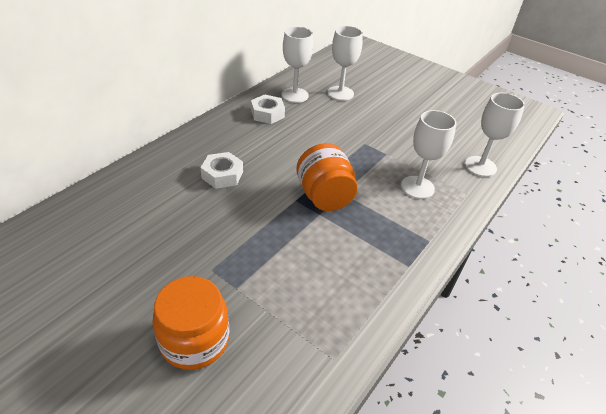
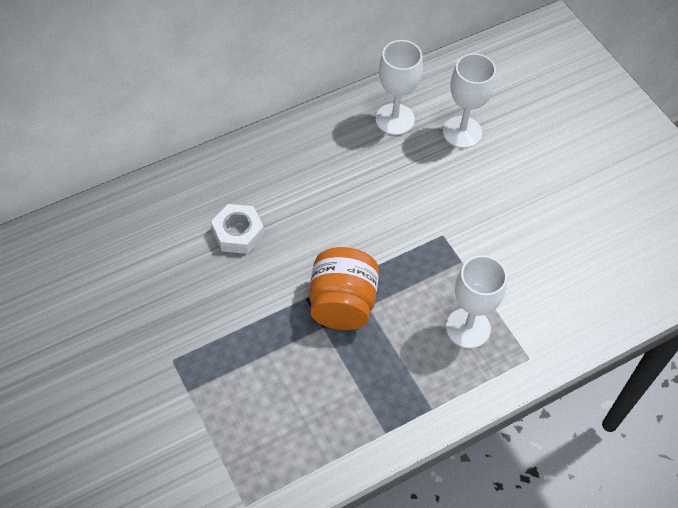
camera: 25 degrees right, 15 degrees up
orange jar [152,276,229,370] -> none
white nut [251,94,285,124] -> none
white goblet [465,93,525,177] -> none

